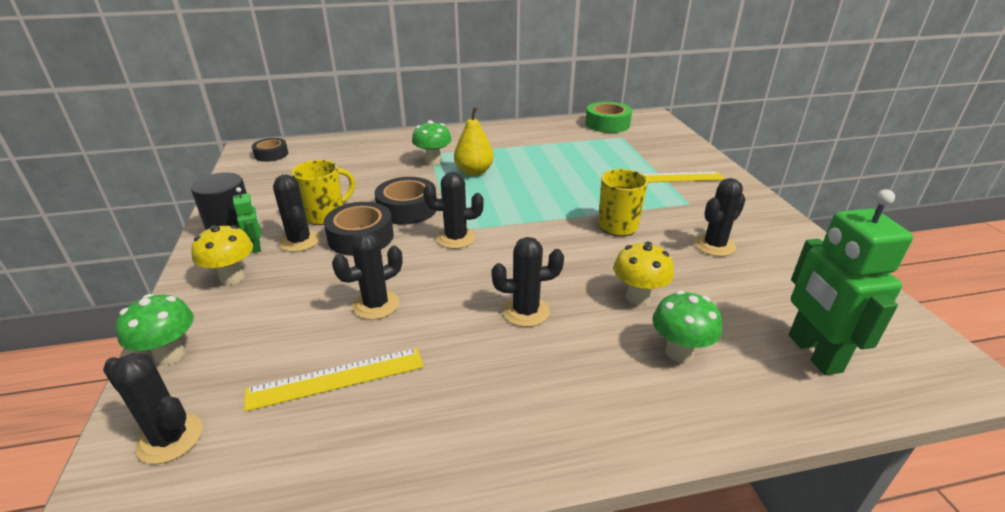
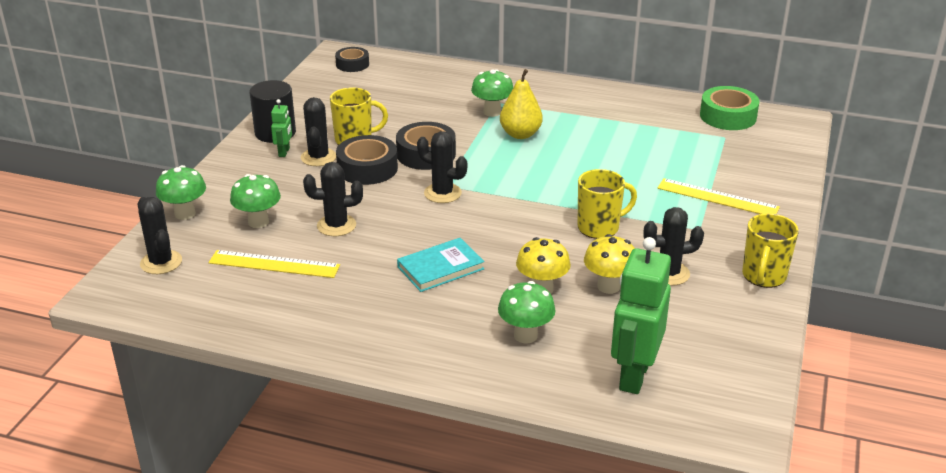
camera: 30 degrees right, 0 degrees up
yellow mushroom [191,225,253,285] -> yellow mushroom moved to [584,234,635,294]
black cactus [491,237,564,327] -> turquoise book [397,238,485,292]
none -> green mushroom [230,174,281,228]
none -> yellow mug [742,213,799,288]

